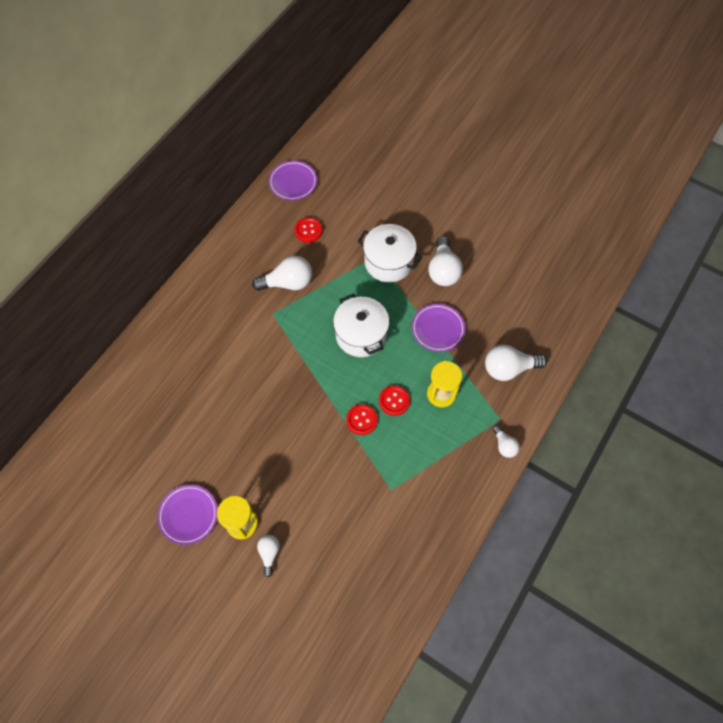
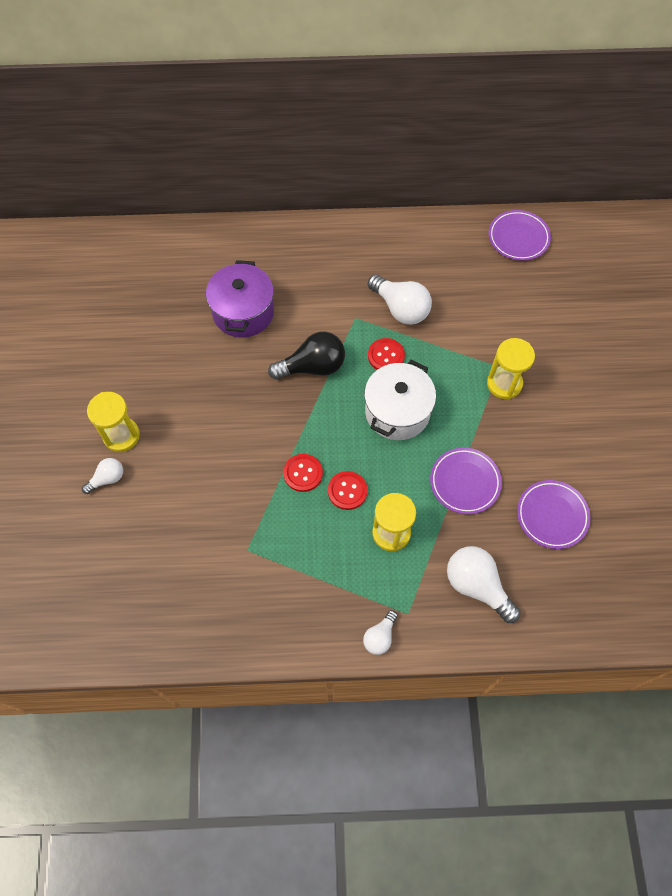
camera: 55 degrees right, 0 degrees up
purple plate [157,485,218,545] -> purple plate moved to [517,480,590,549]
red button [295,217,323,243] -> red button moved to [368,338,405,370]
white pot [357,224,422,282] -> yellow hourglass [487,338,535,399]
white light bulb [428,236,463,286] -> none
none -> purple pot [206,260,274,338]
none -> black light bulb [268,331,345,380]

